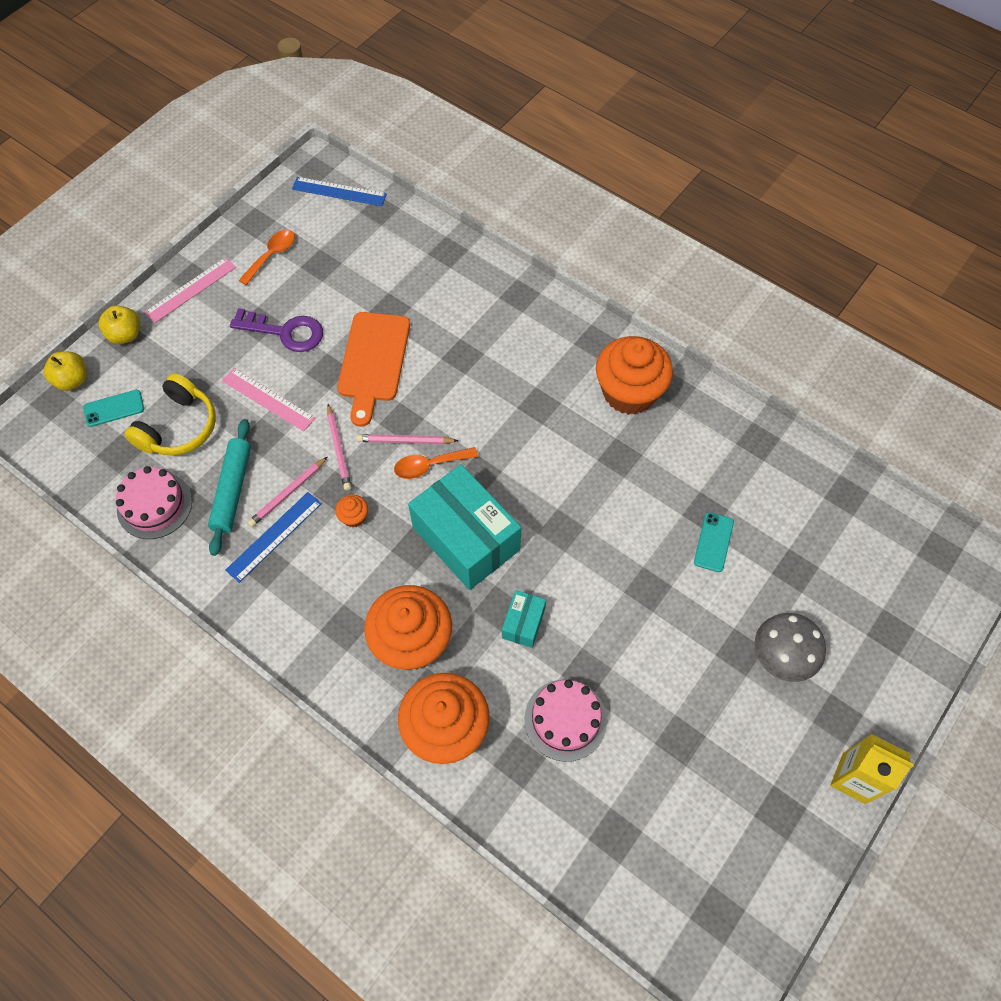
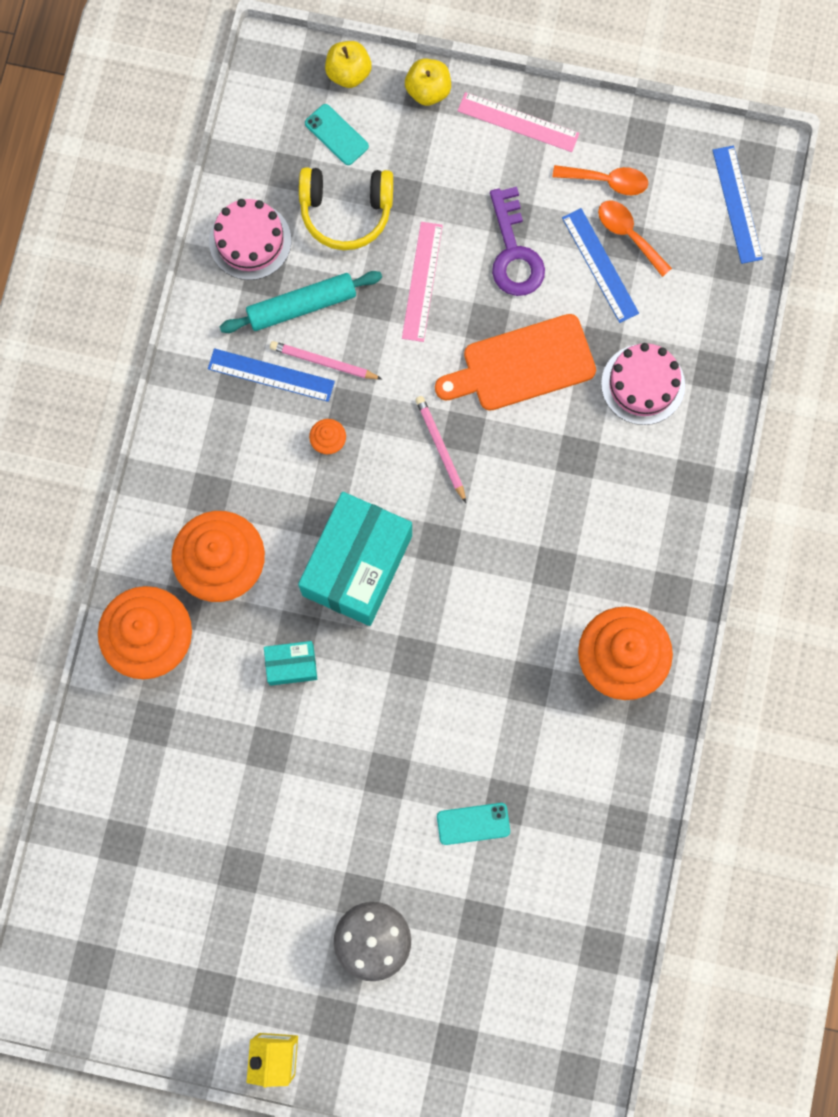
camera: 65 degrees right, 15 degrees up
pink pencil [327,404,351,491] -> none
orange spoon [394,447,478,479] -> orange spoon moved to [598,200,672,277]
pink cake [525,679,607,762] -> pink cake moved to [601,343,685,425]
none -> blue ruler [562,208,639,323]

